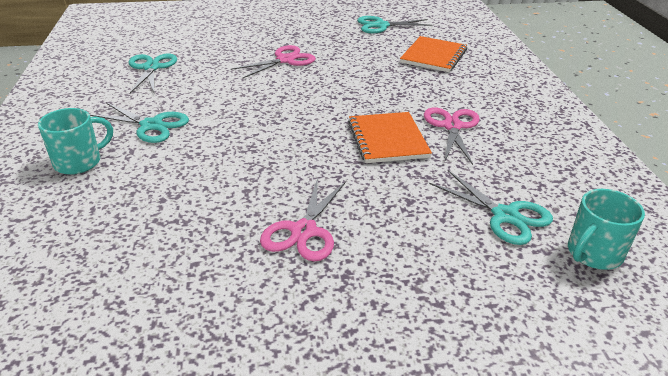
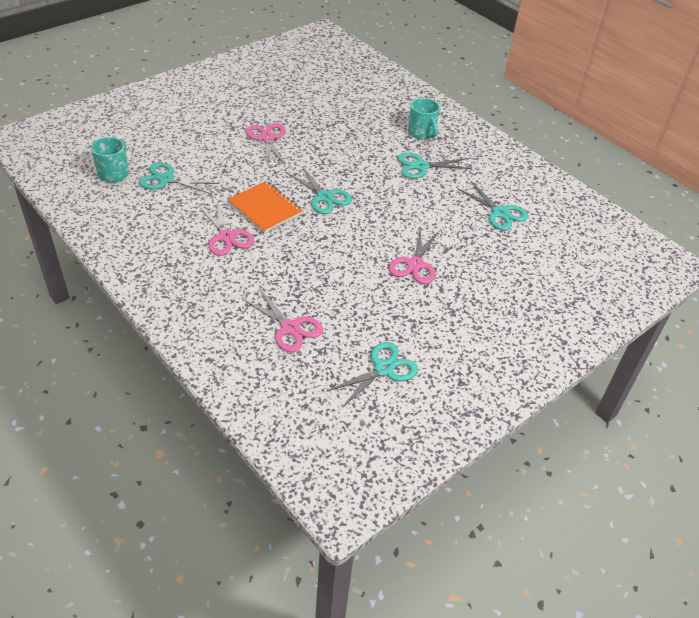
camera: 145 degrees right, 10 degrees up
turquoise mug [38,108,113,175] -> turquoise mug turned 45 degrees counterclockwise [408,98,440,140]
orange notebook [400,36,467,72] -> pink scissors [242,288,323,353]
none -> turquoise scissors [287,166,352,214]

